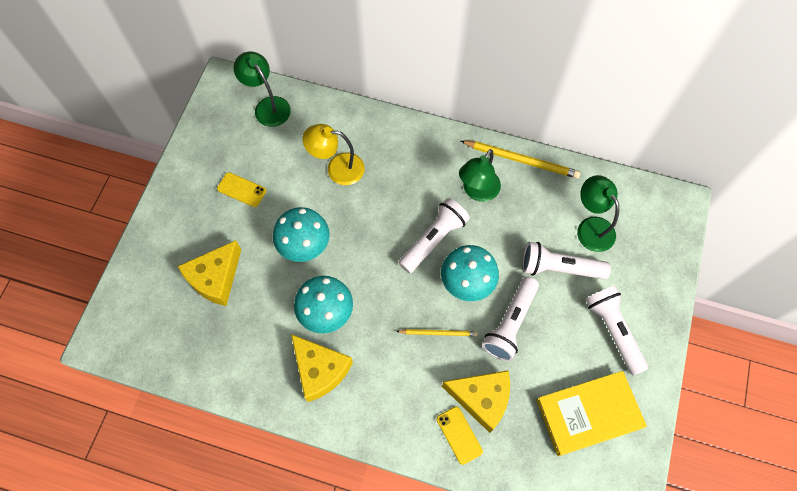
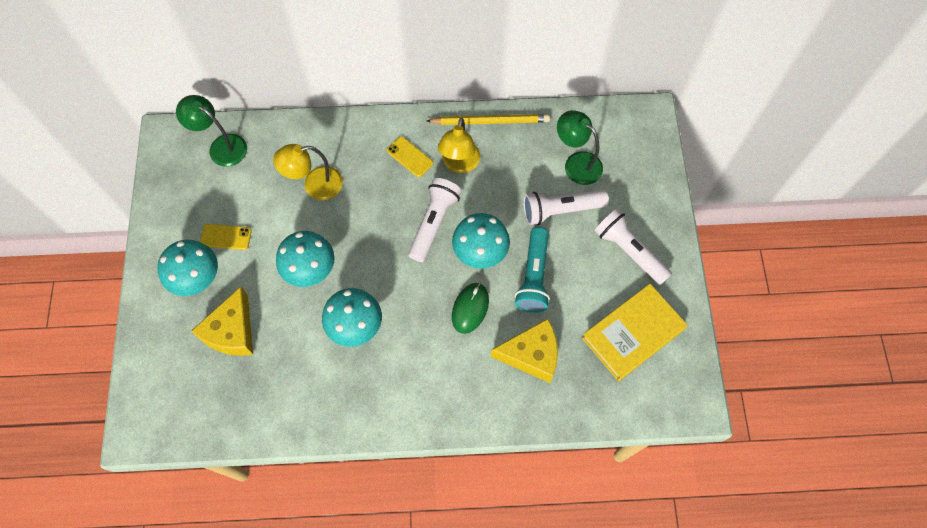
camera: 20 degrees left, 0 degrees up
yellow cheese [291,334,353,402] -> none
yellow pencil [396,329,478,336] -> green mouse [452,283,489,334]
yellow phone [436,406,483,465] -> yellow phone moved to [387,136,433,177]
green lamp [459,149,501,202] -> yellow lamp [438,117,480,173]
white flashlight [482,277,539,361] -> turquoise flashlight [515,227,550,313]
none -> turquoise mushroom [157,240,218,296]

